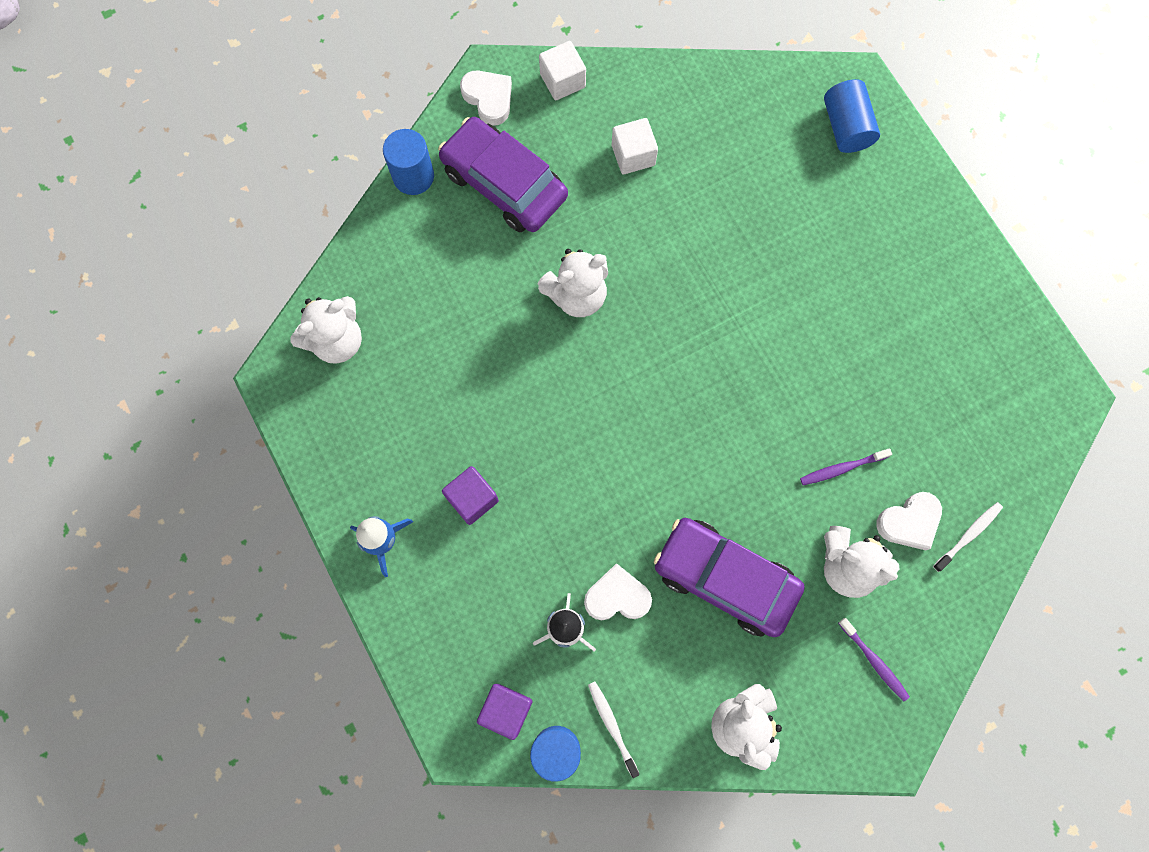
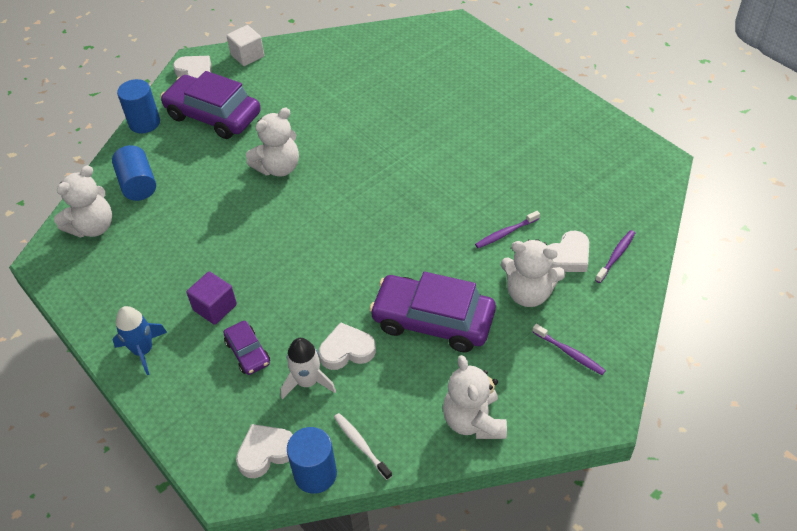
camera: 10 degrees left, 25 degrees down
purple cube [477,684,532,740] -> white heart [236,424,293,478]
white cube [612,118,658,174] -> none
blue cylinder [824,79,880,153] -> blue cylinder moved to [112,145,156,201]
white toothbrush [933,502,1003,572] -> purple toothbrush [595,230,635,283]
none -> purple car [223,321,270,375]

